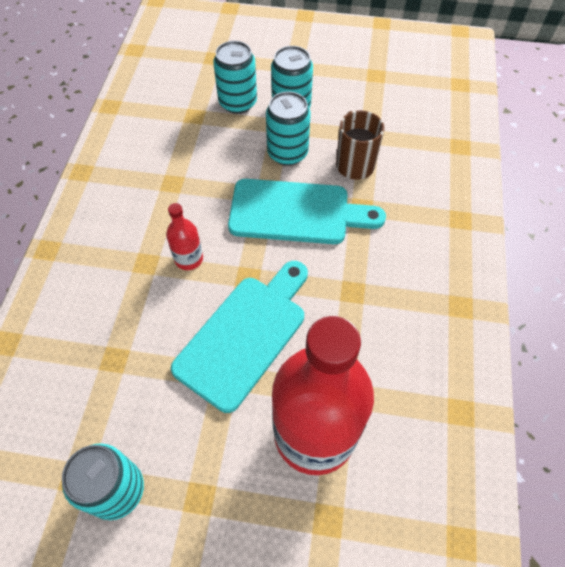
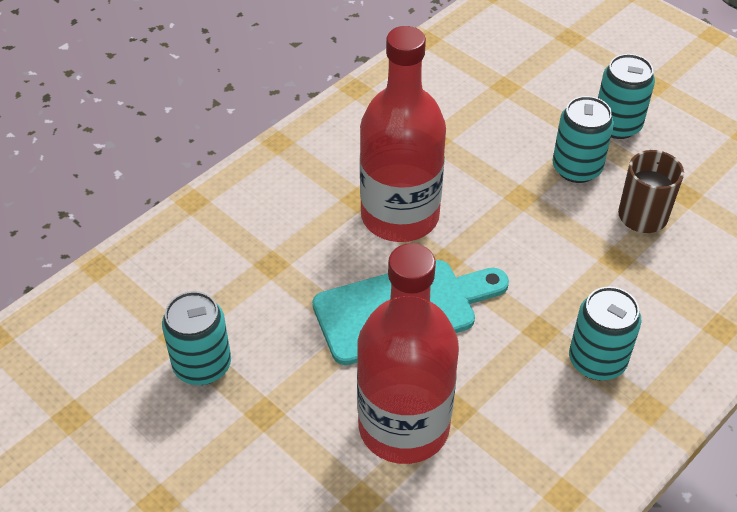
camera: 35 degrees right, 10 degrees down
red bottle [166,203,203,270] -> red bottle [360,26,446,242], size x2.39
turquoise can [213,41,257,114] -> turquoise can moved to [569,286,642,380]
turquoise cutting board [228,179,386,244] -> none

